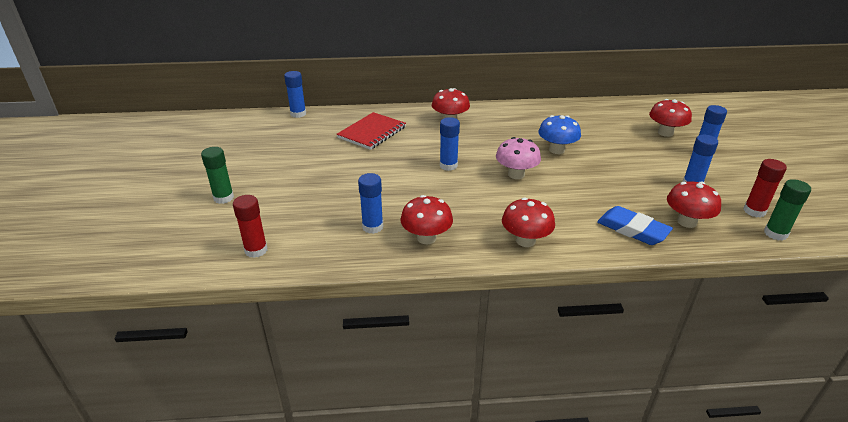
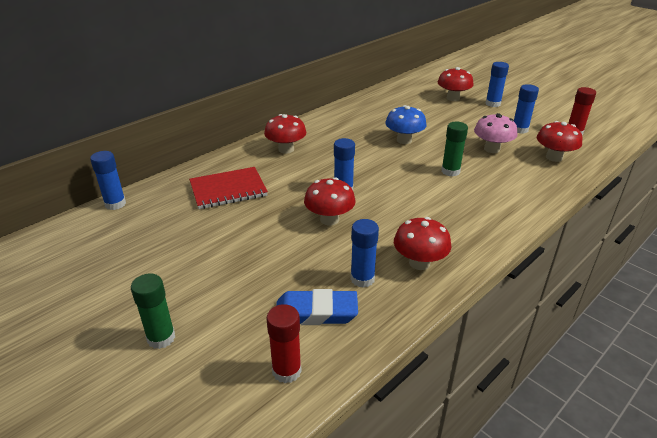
camera: 40 degrees left, 0 degrees up
red notebook [337,112,406,150] -> red notebook turned 75 degrees clockwise [189,167,268,209]
pink mushroom [496,137,541,179] -> pink mushroom moved to [474,113,518,153]
red mushroom [502,197,555,247] -> red mushroom moved to [304,177,356,225]
blue eraser [597,206,673,245] -> blue eraser moved to [276,289,358,325]
green glue stick [764,179,811,241] -> green glue stick moved to [441,122,468,176]

